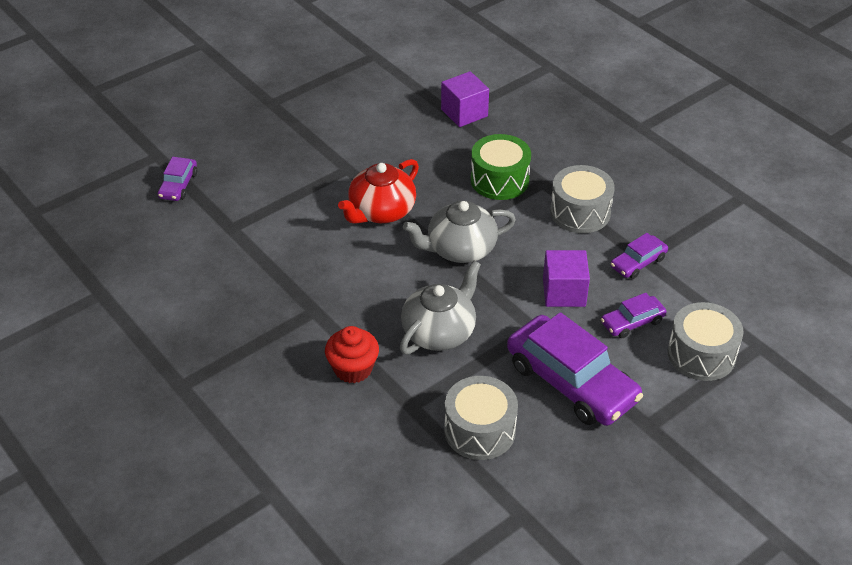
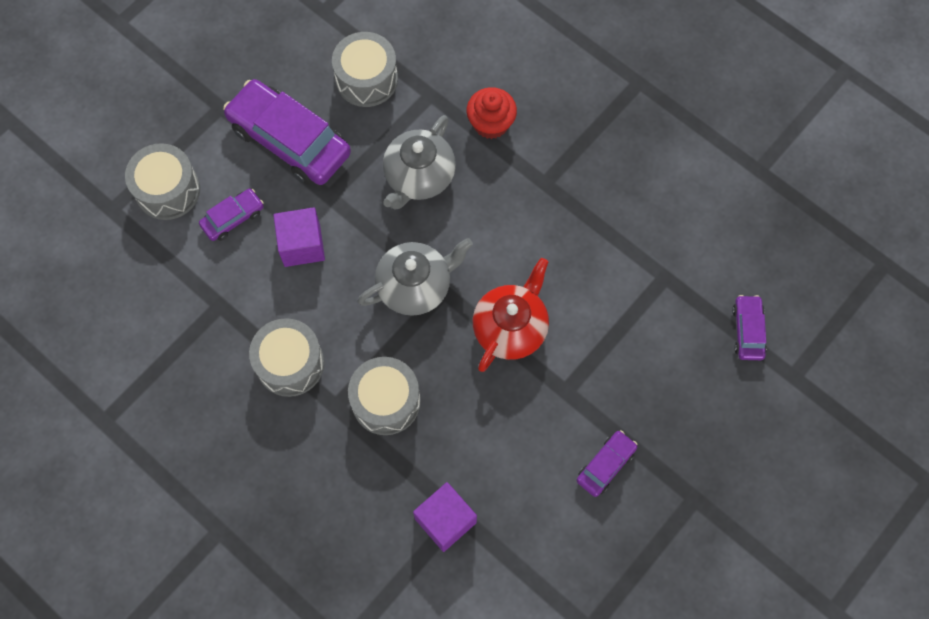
camera: 170 degrees right, 25 degrees up
green drum [471,134,531,200] -> grey drum [348,357,421,435]
purple car [610,233,668,279] -> purple car moved to [576,430,637,497]

